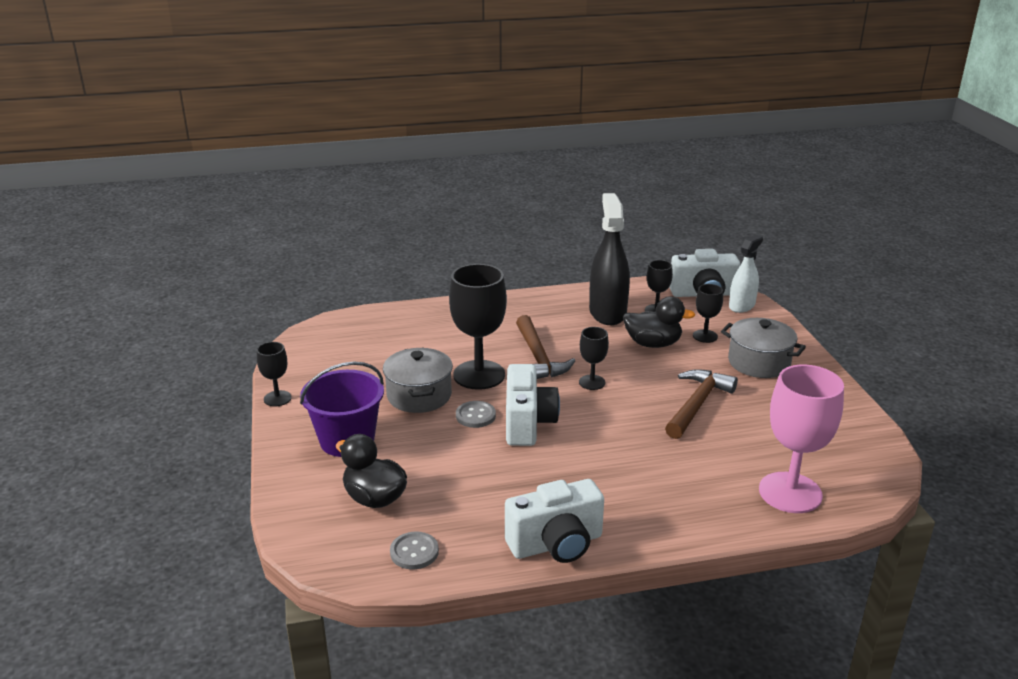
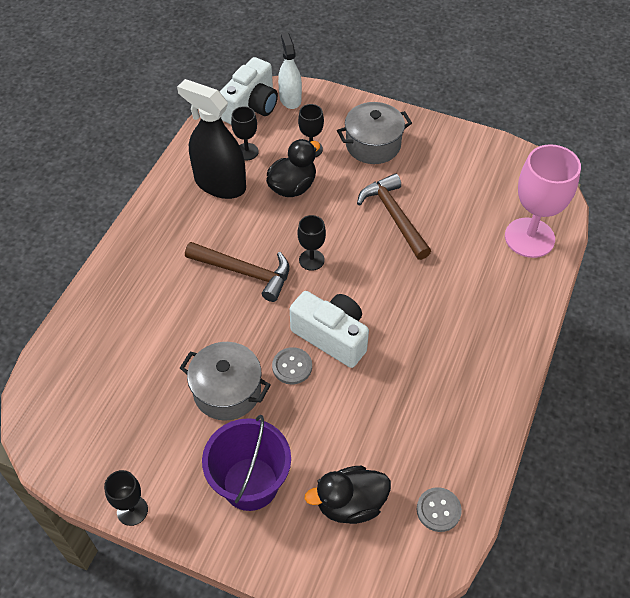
camera: 55 degrees left, 25 degrees up
black goblet [449,264,507,390] -> none
white camera [505,479,604,563] -> none

